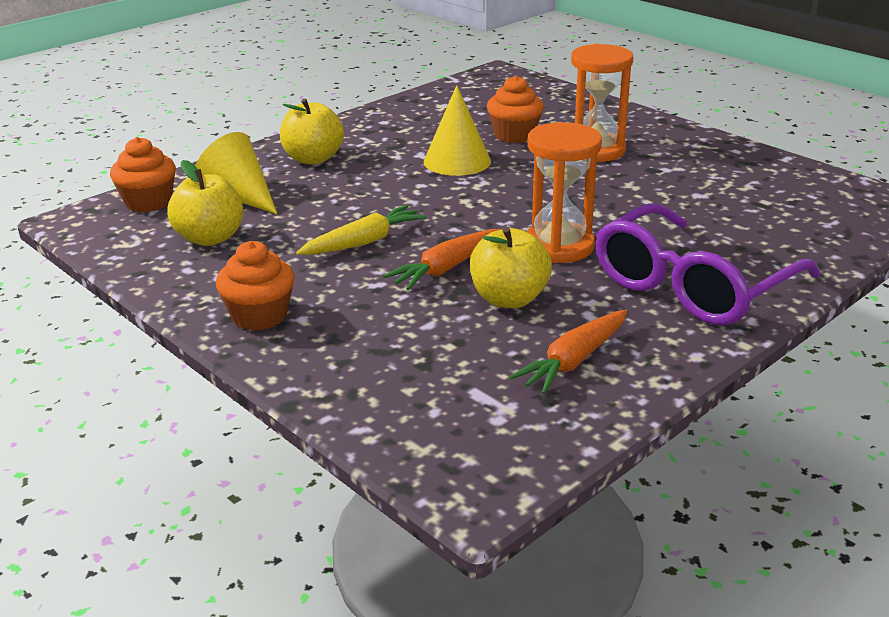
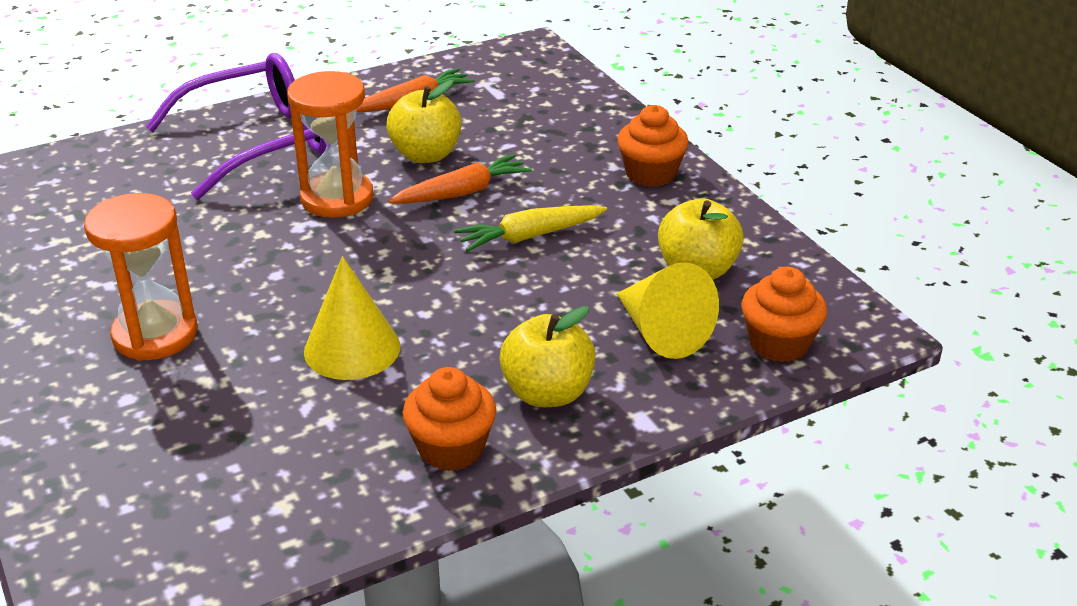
camera: 165 degrees left, 5 degrees up
orange cupcake [487,76,544,143] -> orange cupcake moved to [402,367,496,471]

